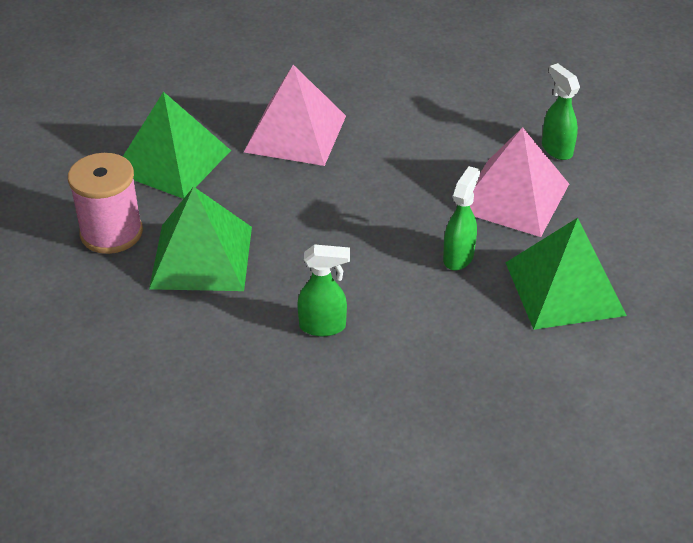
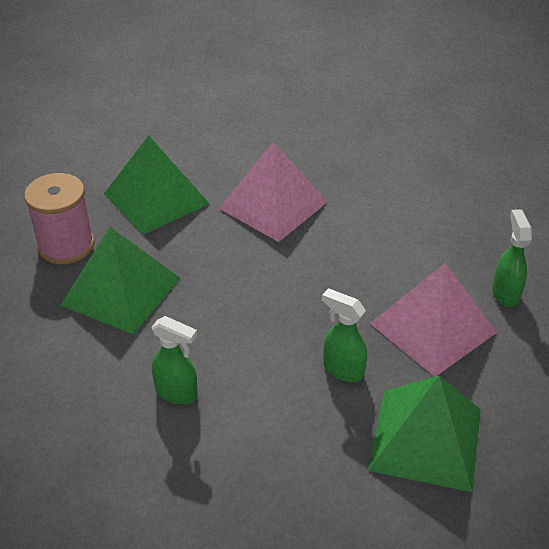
camera: 25 degrees right, 0 degrees up
green spray bottle [443,166,480,271] -> green spray bottle turned 105 degrees counterclockwise [322,288,367,382]

